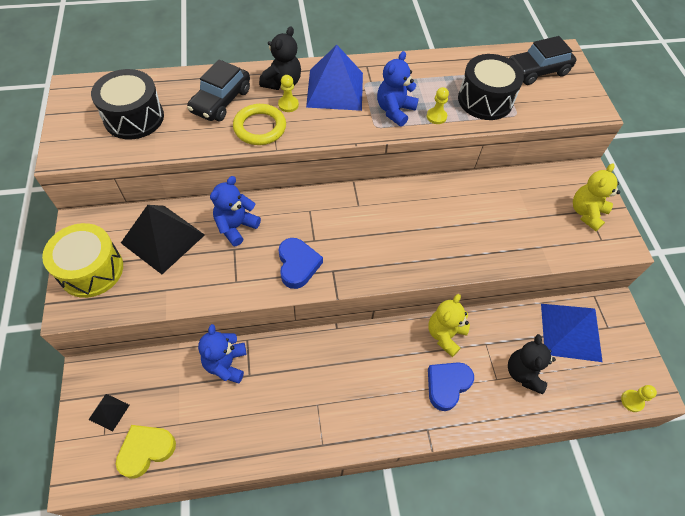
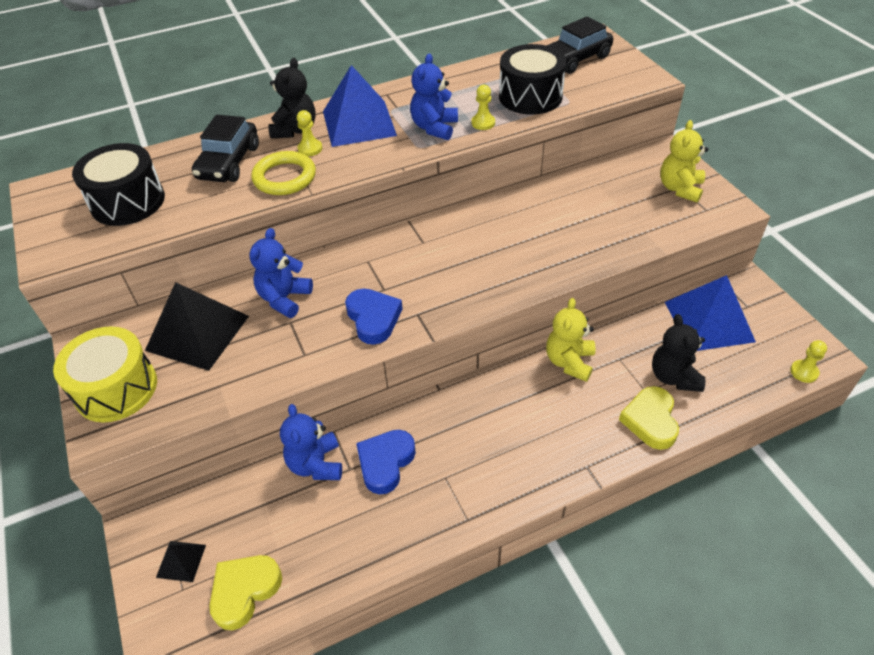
camera: 10 degrees left, 10 degrees down
blue heart [428,362,474,411] -> blue heart moved to [356,430,416,494]
none -> yellow heart [619,386,679,450]

